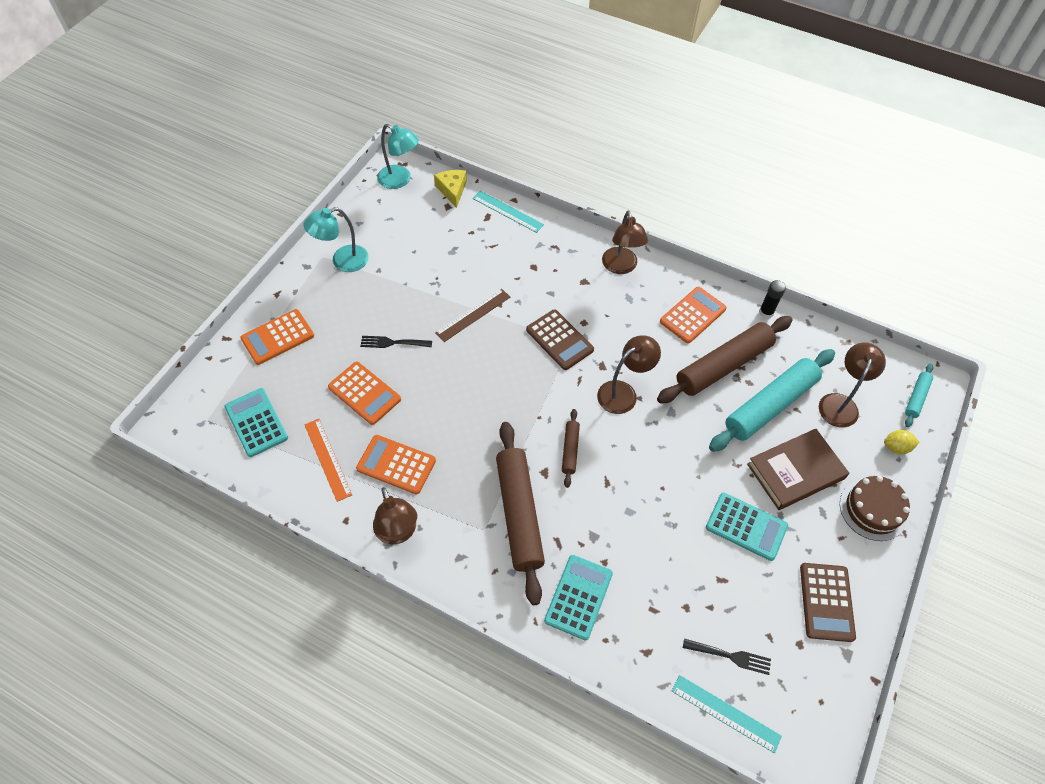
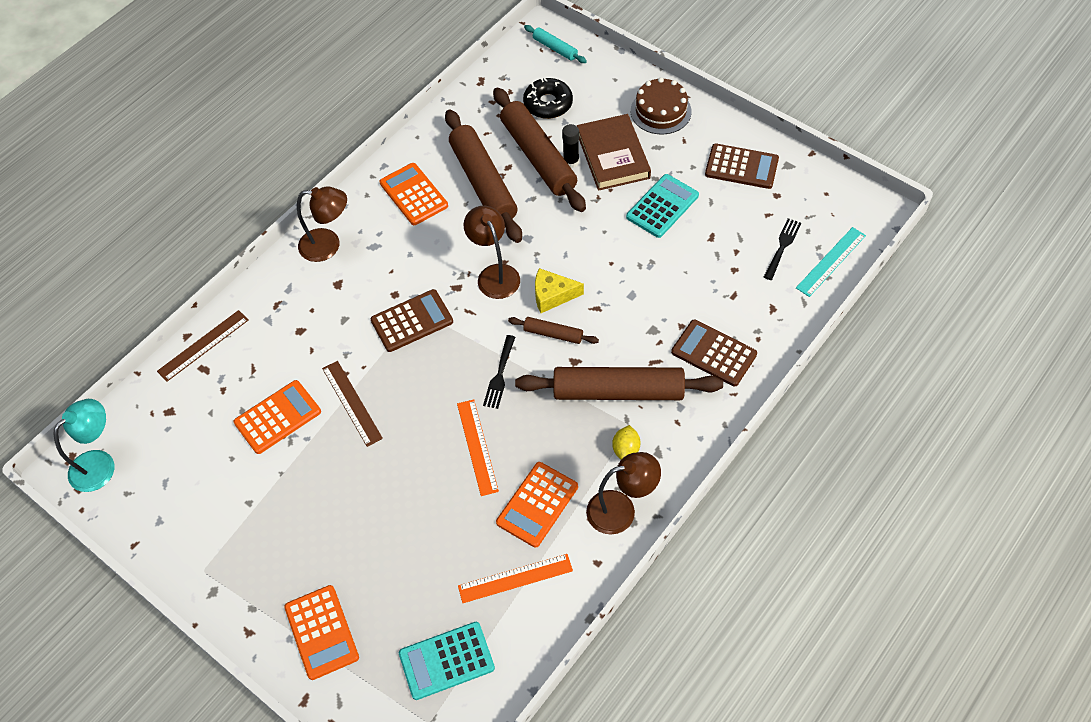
camera: 75 degrees left, 0 degrees up
turquoise lamp [303,207,369,272] -> none
orange calculator [328,362,401,425] -> orange calculator moved to [234,380,321,454]
black fork [360,336,432,348] -> black fork moved to [483,335,515,409]
yellow cheese [434,170,467,208] -> yellow cheese moved to [535,268,584,313]
turquoise ruler [473,191,544,233] -> brown ruler [157,310,249,382]
turquoise calculator [544,555,613,640] -> brown calculator [671,319,757,387]
turquoise rolling pin [709,349,835,452] -> brown rolling pin [493,87,586,212]
black glue stick [759,280,786,319] -> black glue stick moved to [562,124,579,168]
brown lamp [819,343,886,428] -> black donut [523,78,573,119]
yellow lemon [884,430,919,454] -> yellow lemon moved to [612,425,641,460]
none -> orange ruler [457,399,499,496]

